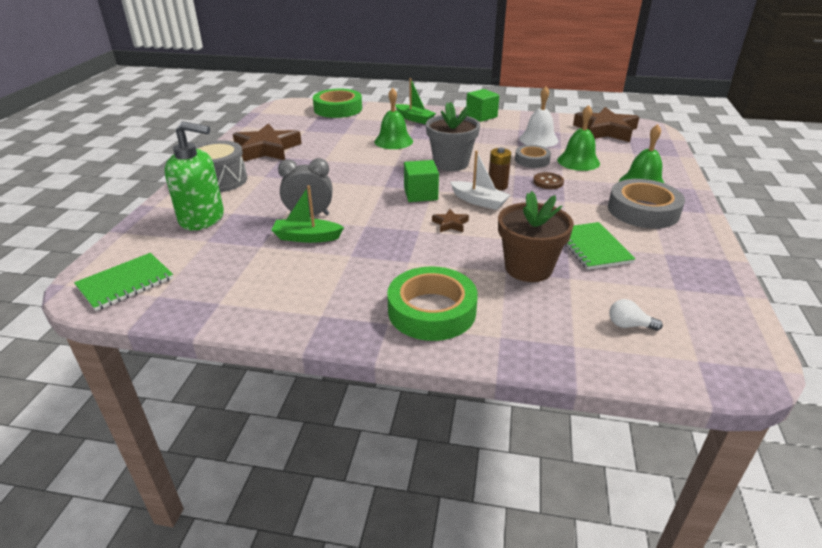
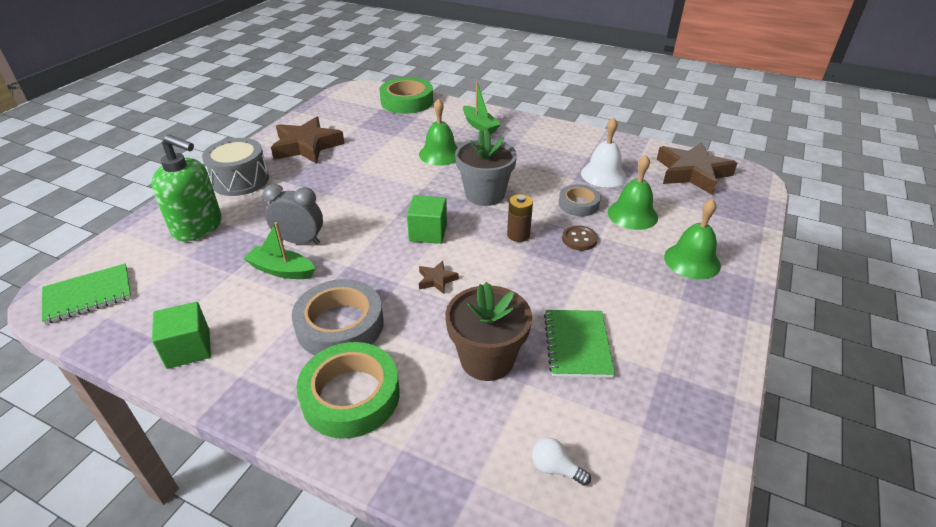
camera: 15 degrees right, 5 degrees up
white boat [450,151,510,210] -> none
green cube [466,89,499,122] -> green cube moved to [152,302,211,369]
grey tape [608,179,685,229] -> grey tape moved to [292,279,384,355]

